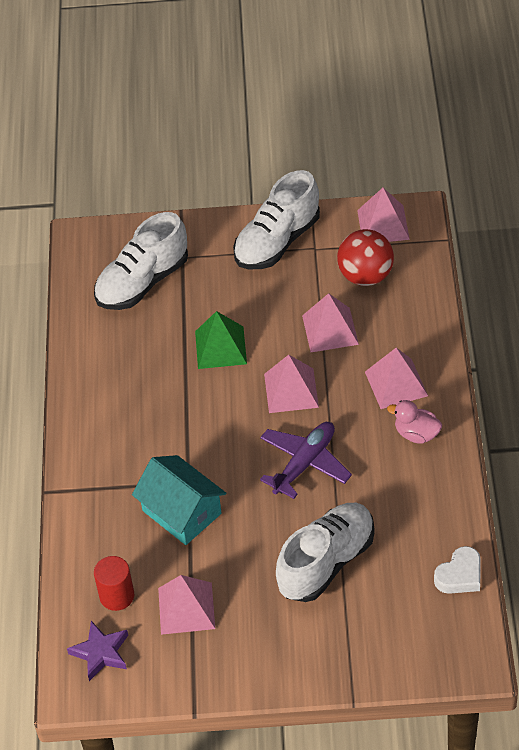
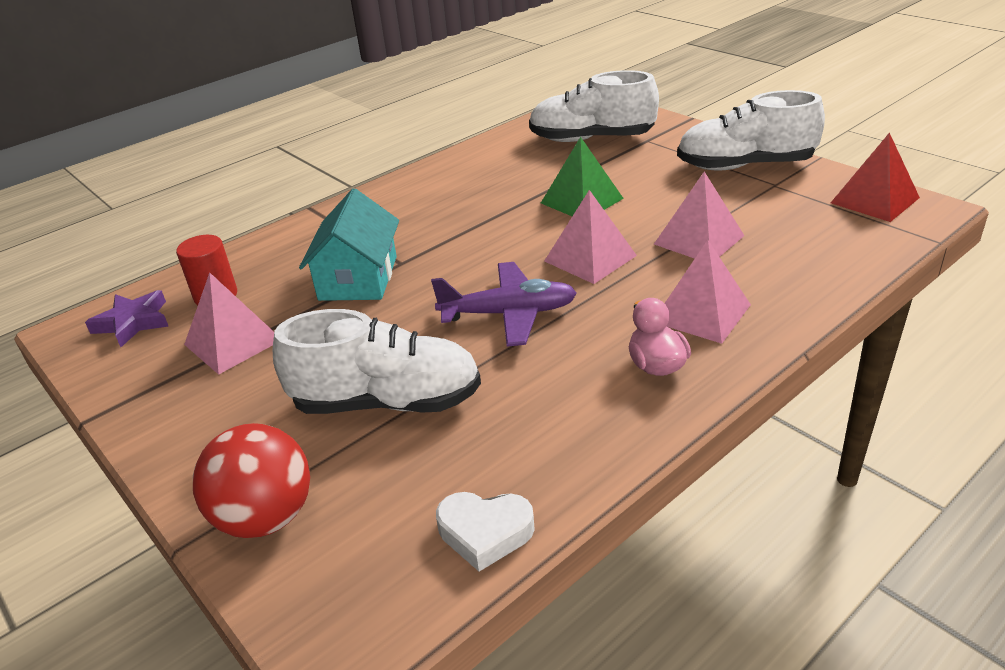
camera: 50 degrees right, 15 degrees down
red ball [337,229,394,286] -> red ball moved to [193,423,310,538]
pink pyramid [357,188,410,242] -> red pyramid [831,133,920,222]

